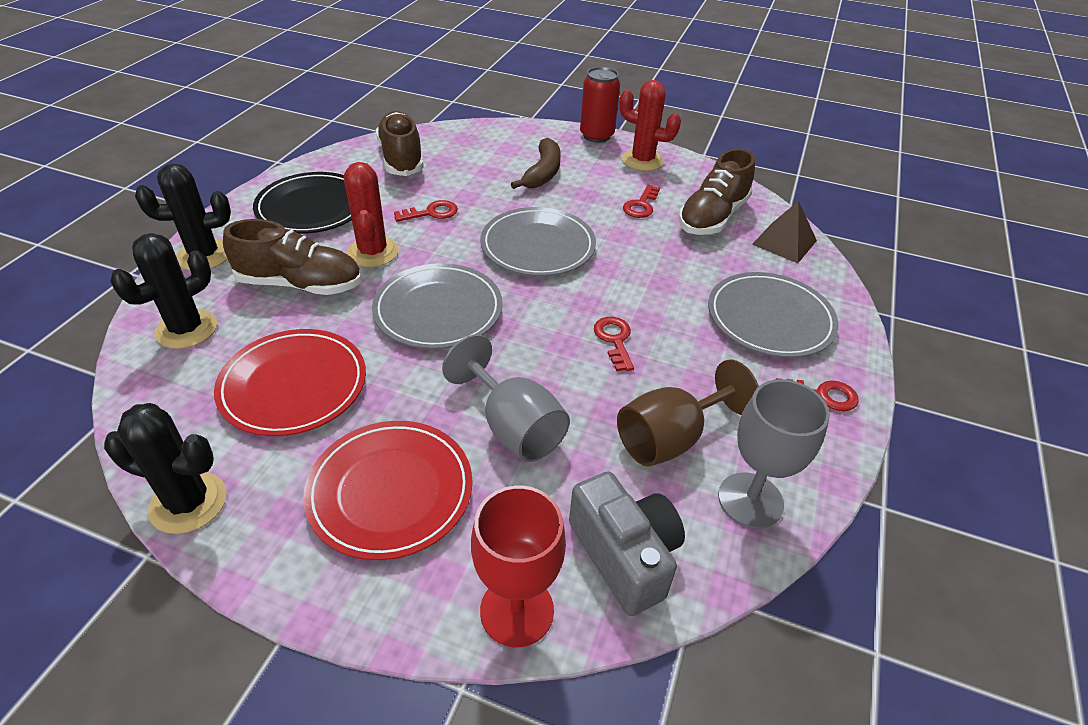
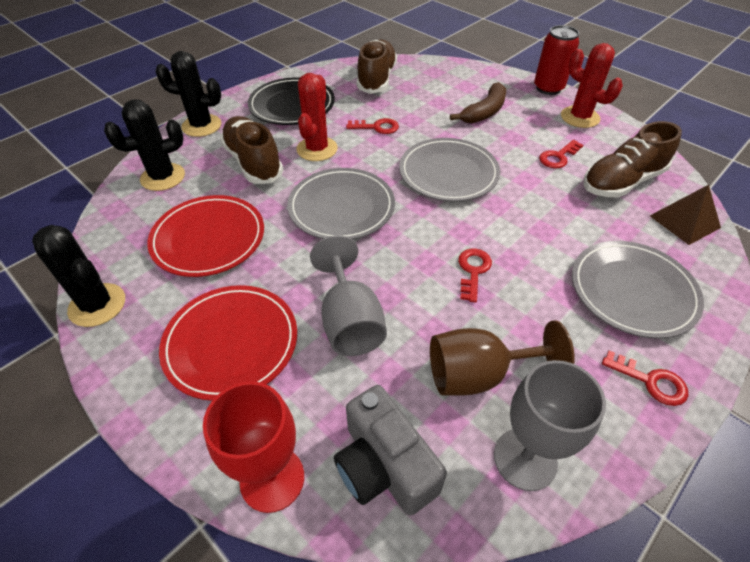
camera: 25 degrees right, 5 degrees up
brown shoe [223,219,361,295] -> brown shoe turned 150 degrees counterclockwise [220,116,283,184]
grey camera [569,471,685,616] -> grey camera turned 150 degrees clockwise [334,385,447,516]

